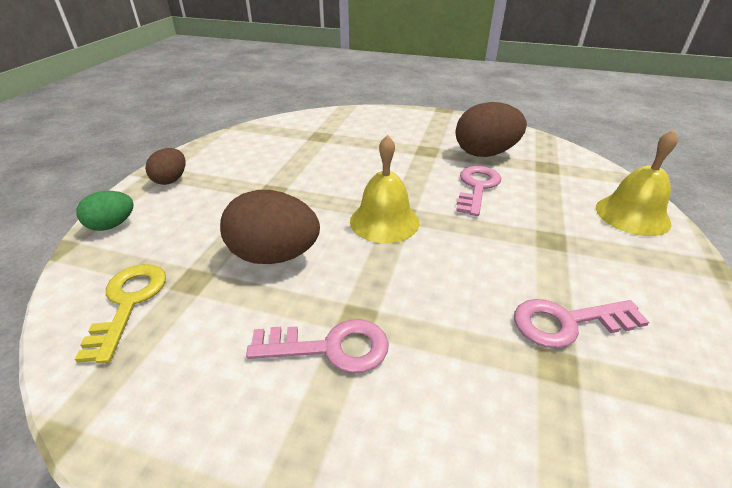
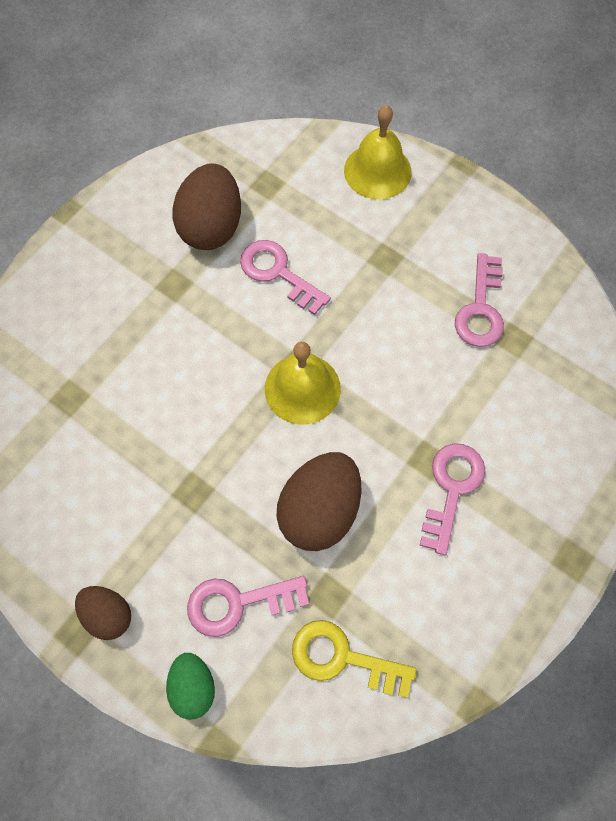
camera: 70 degrees left, 30 degrees up
none -> pink key [187,576,309,637]

